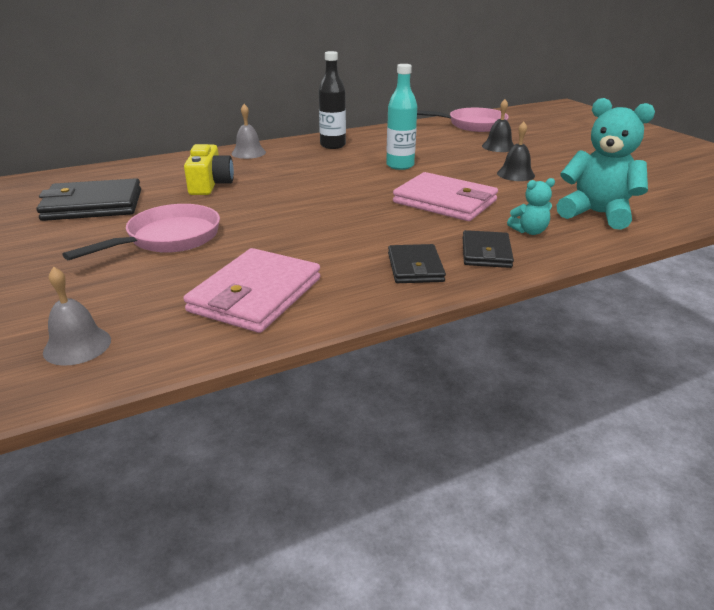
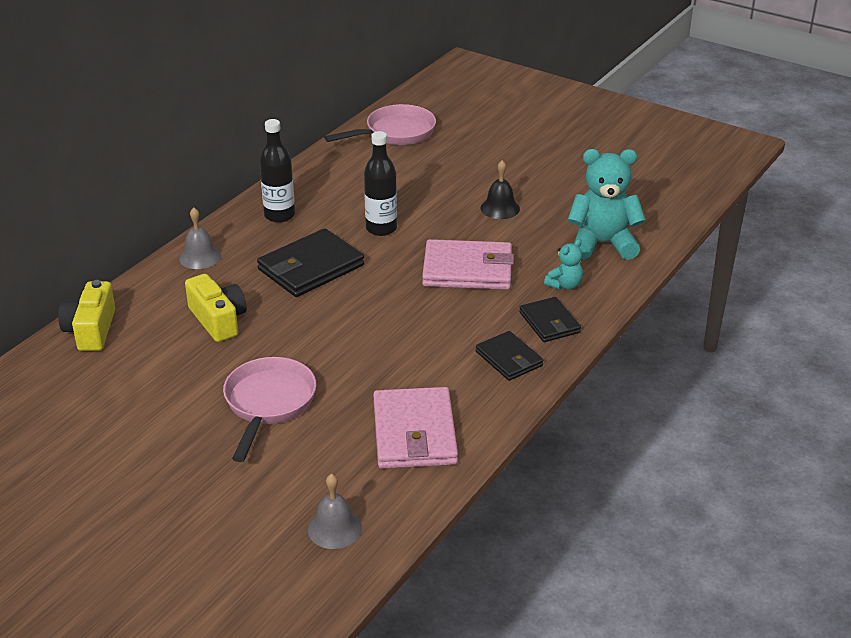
camera: 30 degrees left, 5 degrees up
black wallet [36,178,141,221] -> black wallet moved to [257,228,364,297]
turquoise bottle [386,64,417,170] -> black bottle [364,131,397,236]
black bell [482,99,514,152] -> none
none -> yellow camera [58,280,115,351]

